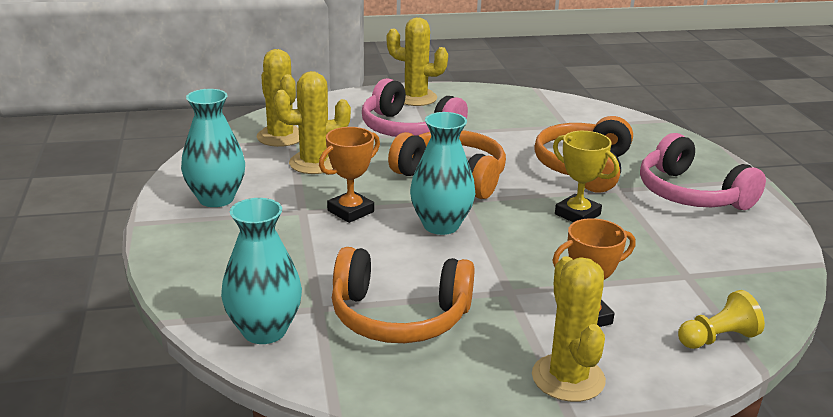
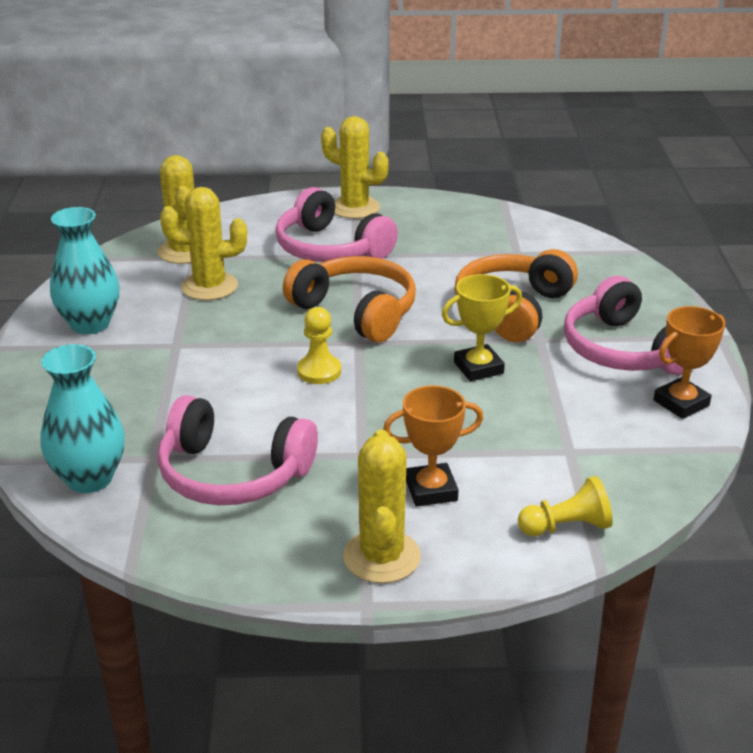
camera: 10 degrees right, 5 degrees up
orange trophy [319,127,380,223] -> orange trophy moved to [653,306,725,419]
orange headphones [332,247,475,343] -> pink headphones [158,395,318,505]
turquoise vase [410,112,475,235] -> yellow pawn [297,307,341,384]
yellow trophy [553,131,619,222] -> yellow trophy turned 75 degrees counterclockwise [442,274,522,381]

